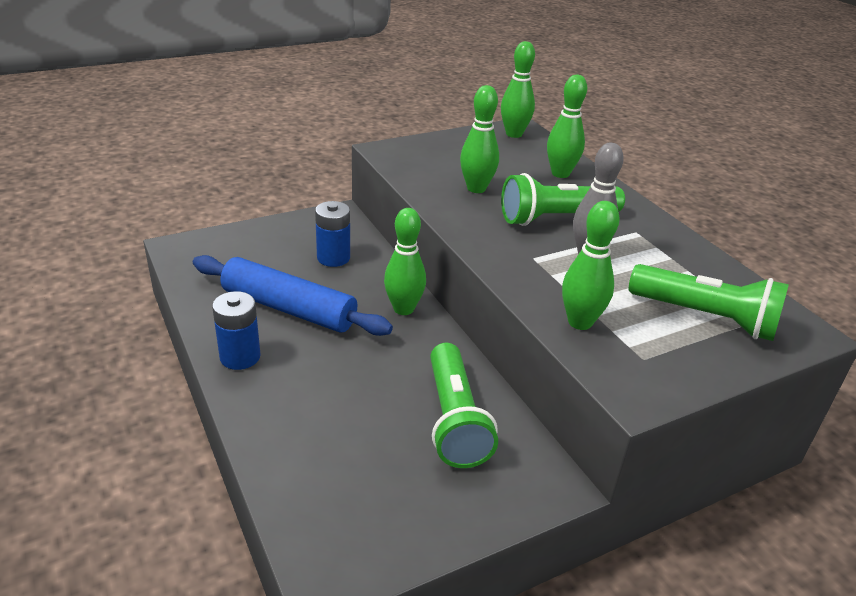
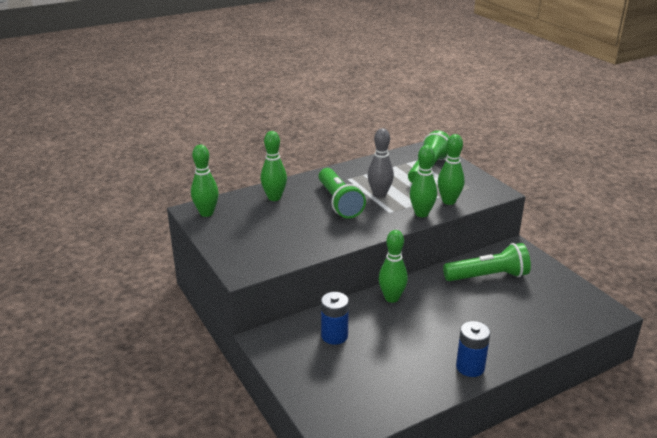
camera: 90 degrees left, 5 degrees down
blue rolling pin [193,255,393,336] -> none
green bowling pin [460,85,499,193] -> green bowling pin moved to [410,145,437,217]

